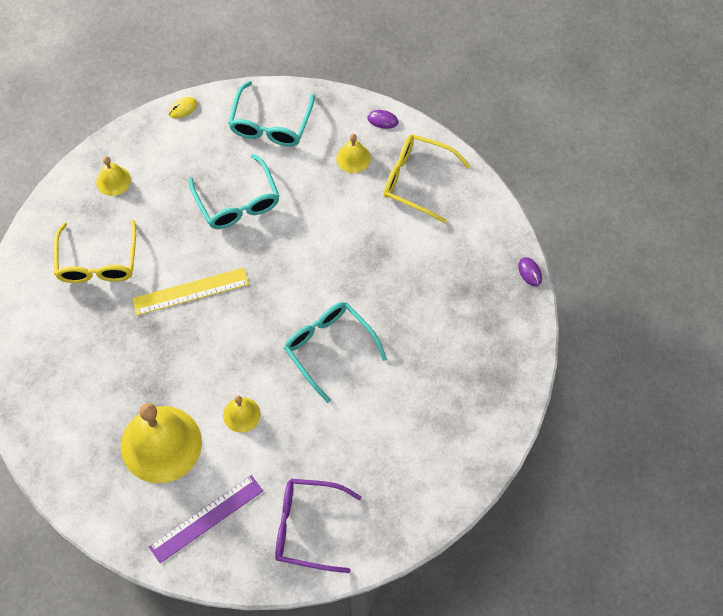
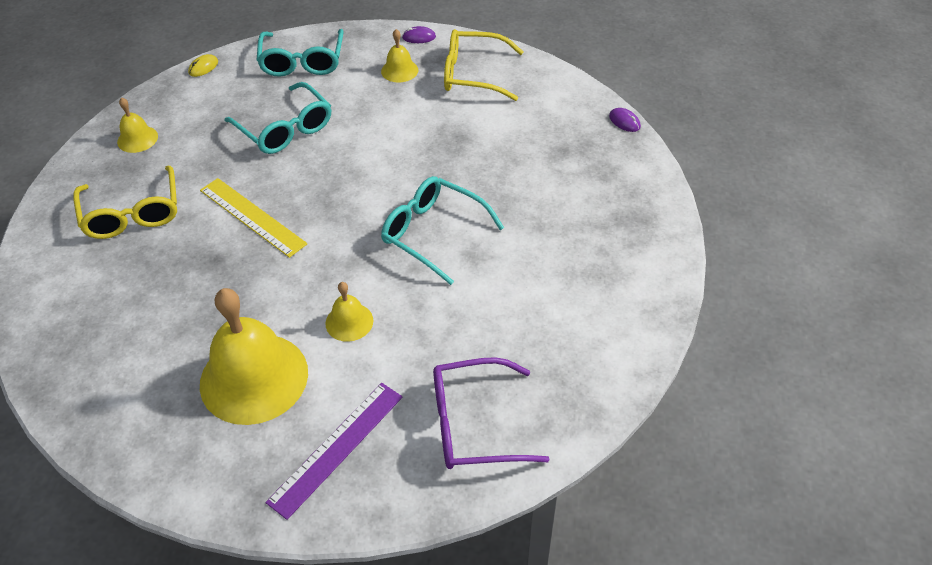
camera: 15 degrees left, 15 degrees down
yellow ruler [132,268,249,315] -> yellow ruler turned 75 degrees clockwise [200,178,307,258]

